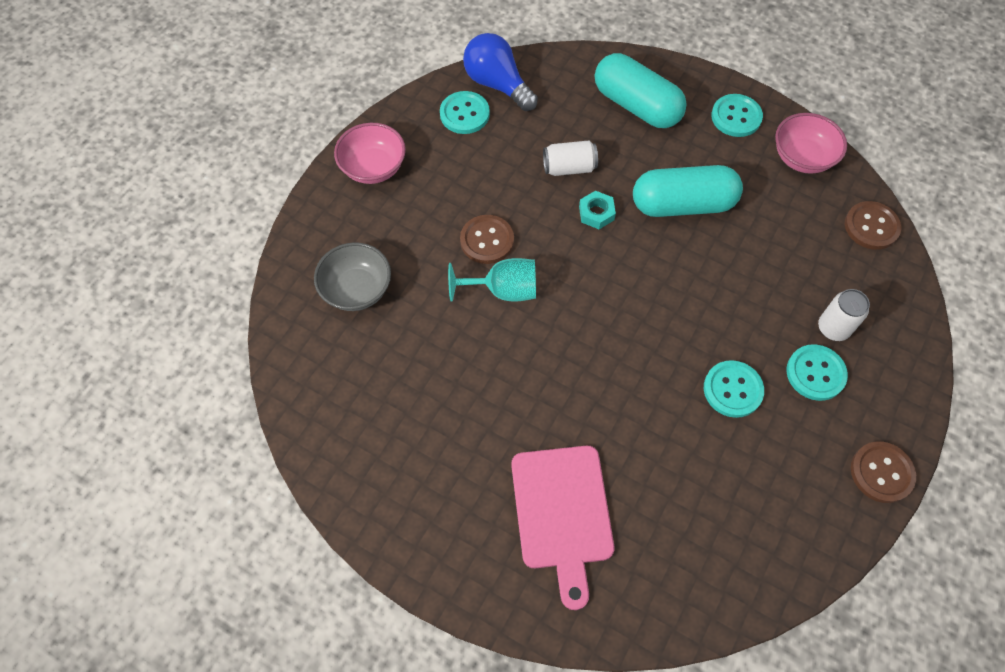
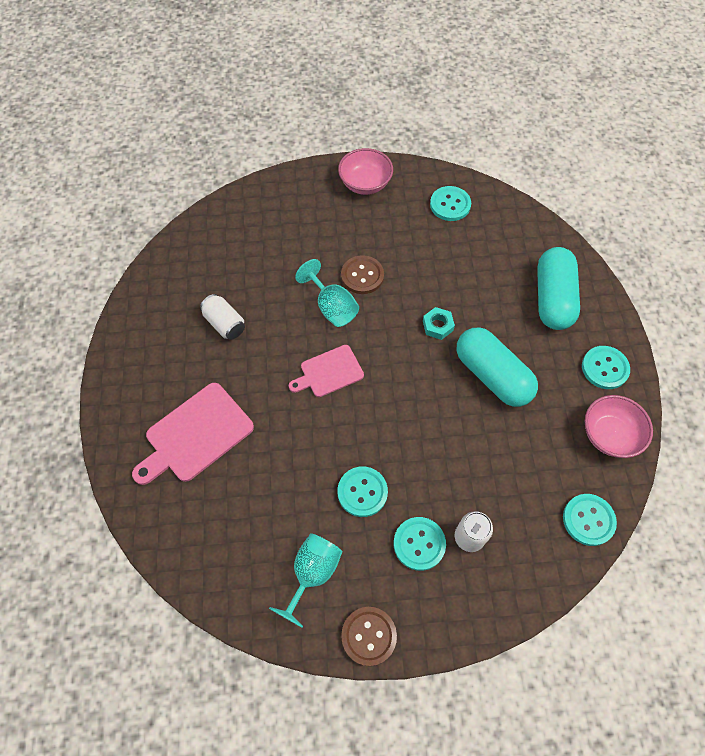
camera: 55 degrees right, 0 degrees up
grey bowl [314,242,391,311] -> none
blue light bulb [463,33,538,111] -> none
white can [543,140,598,176] -> white can moved to [200,294,245,340]
brown button [845,201,901,250] -> turquoise button [563,494,617,546]
none -> turquoise goblet [269,533,342,628]
none -> pink cutting board [289,345,364,397]

